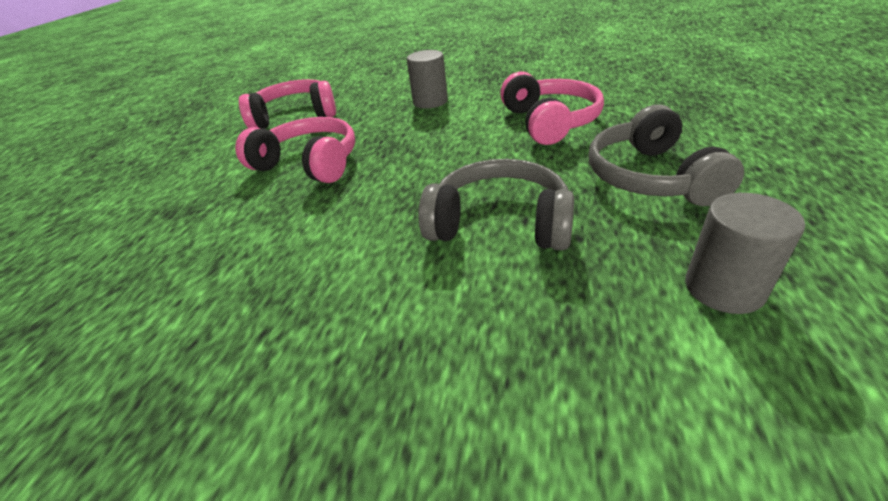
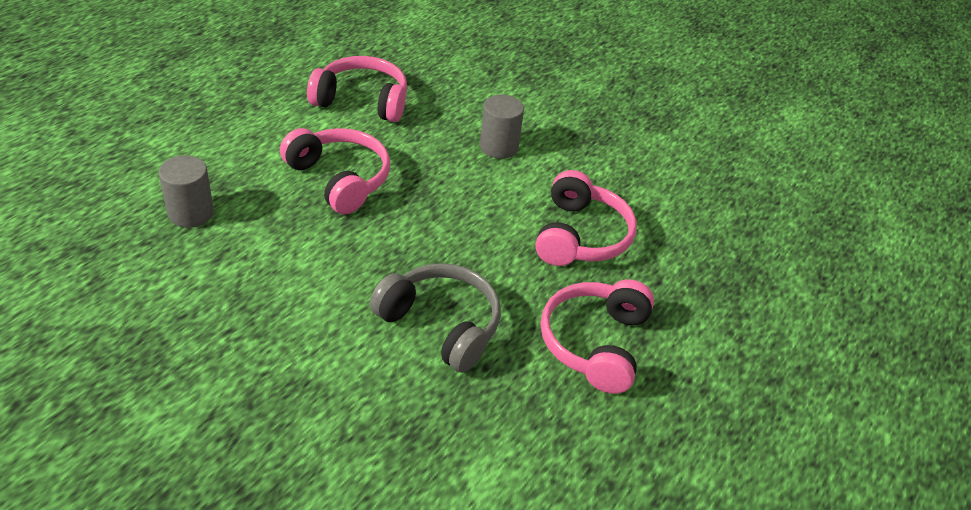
camera: 15 degrees right, 5 degrees up
grey headphones [589,105,744,206] -> pink headphones [541,279,654,394]
grey cylinder [685,193,805,314] -> grey cylinder moved to [159,155,214,228]

